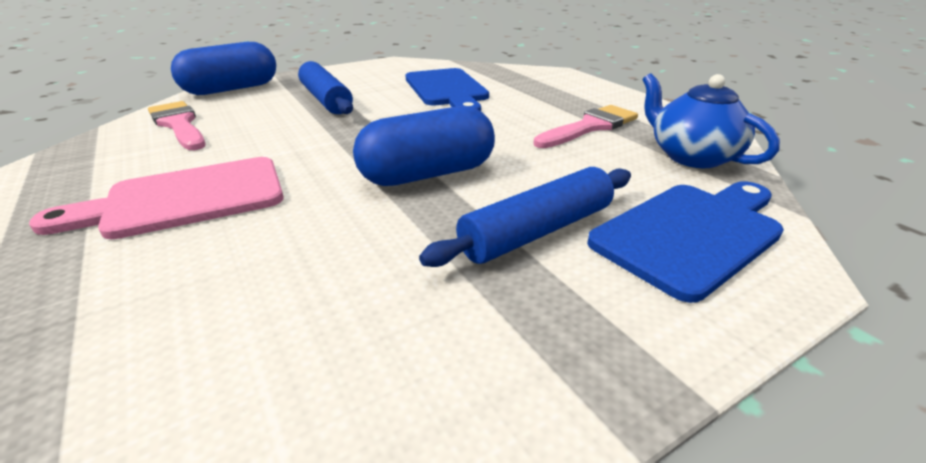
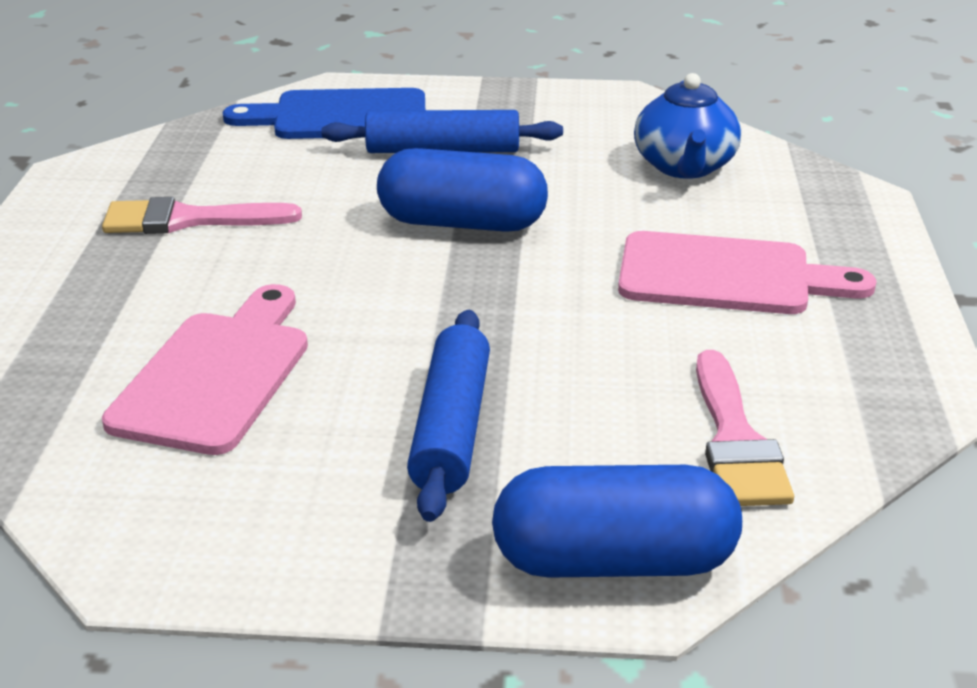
camera: 145 degrees left, 0 degrees up
blue cutting board [406,68,489,111] -> pink cutting board [102,284,308,455]
blue teapot [642,73,780,168] -> blue teapot moved to [634,73,741,179]

